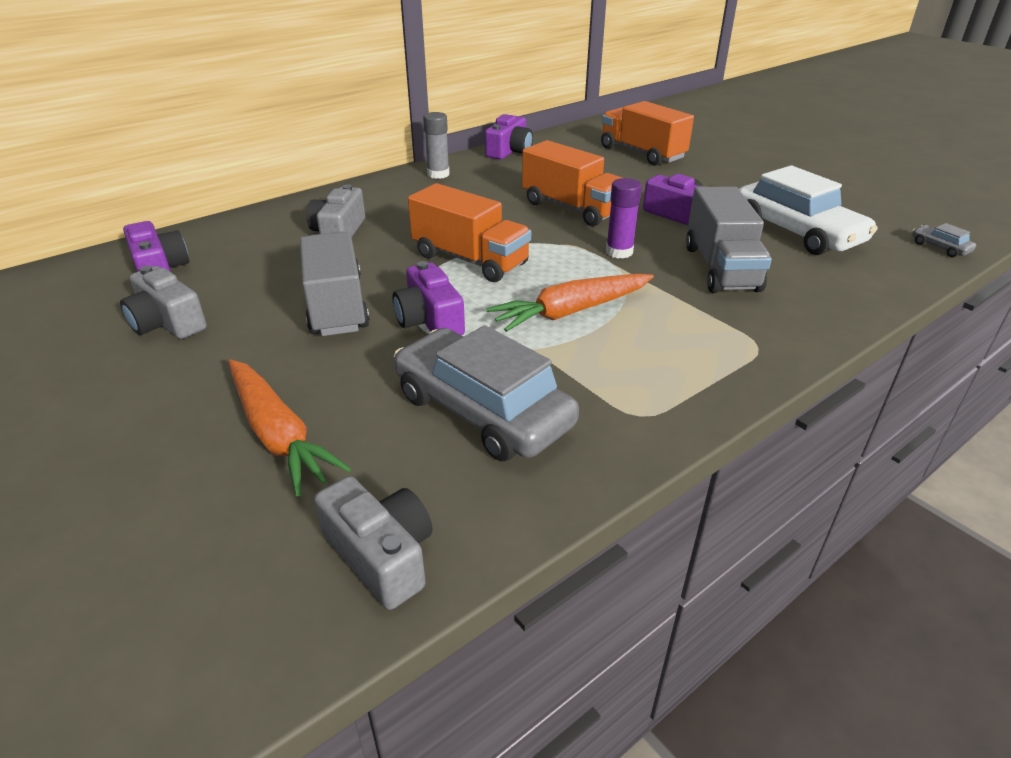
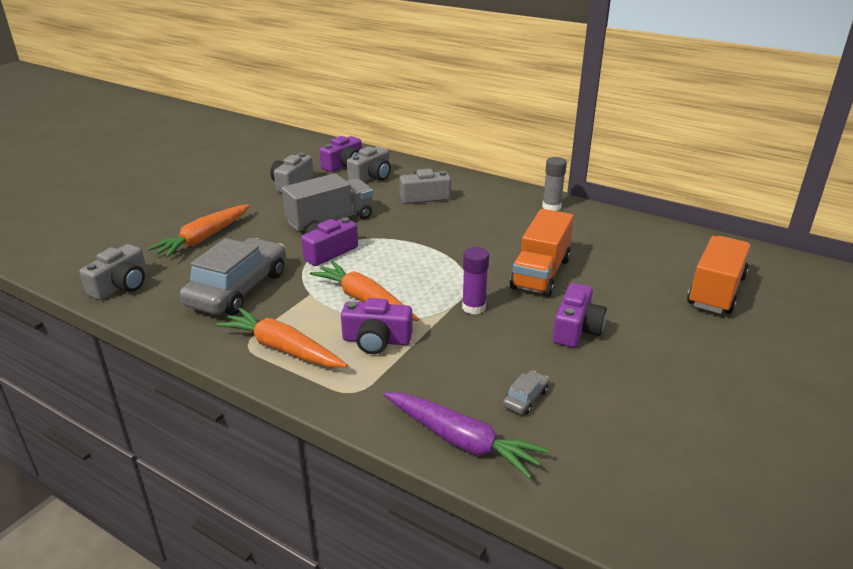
camera: 70 degrees right, 5 degrees down
orange truck [408,183,531,282] -> none
purple camera [485,114,533,160] -> purple camera moved to [341,298,413,354]
grey truck [686,187,772,293] -> none
white car [739,165,878,255] -> none
grey car [912,223,976,258] -> grey car moved to [503,371,549,414]
none -> orange carrot [216,308,347,367]
none -> grey camera [347,146,391,182]
none -> purple carrot [383,392,549,479]

